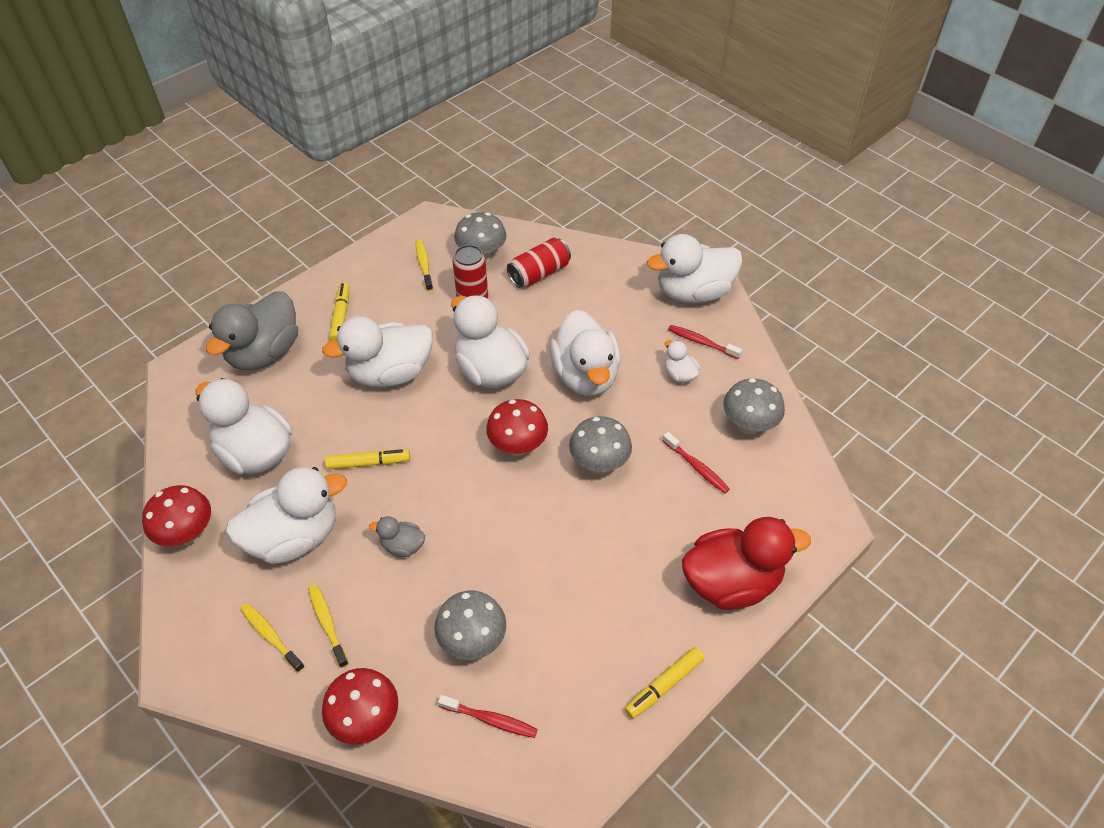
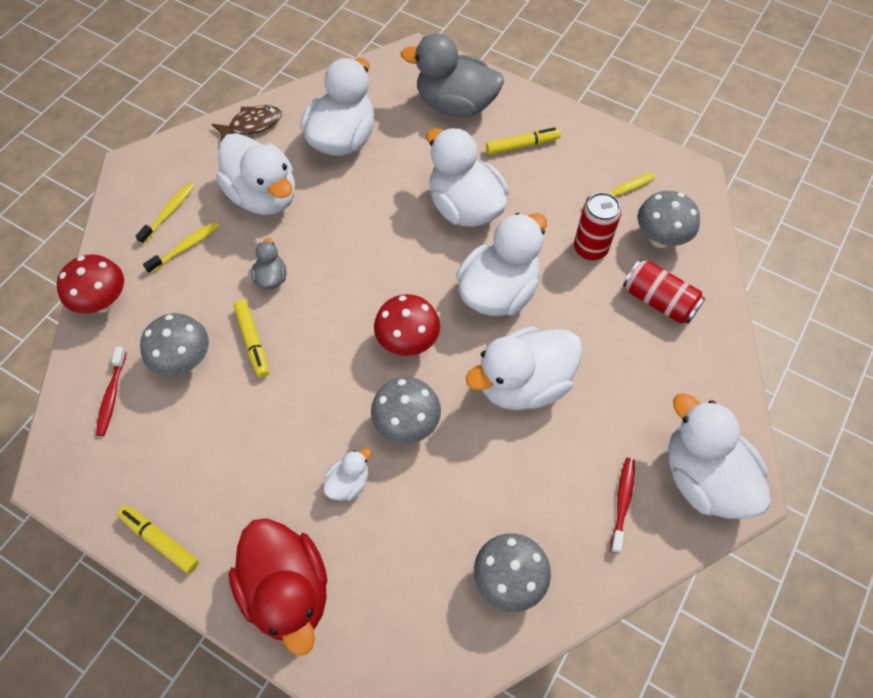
camera: 75 degrees right, 10 degrees up
red mushroom [142,485,211,546] -> brown fish [212,105,282,141]
yellow marker [325,449,410,470] -> yellow marker moved to [234,300,269,378]
red toothbrush [663,432,730,494] -> none
white duck [665,340,700,383] -> white duck moved to [323,448,371,501]

